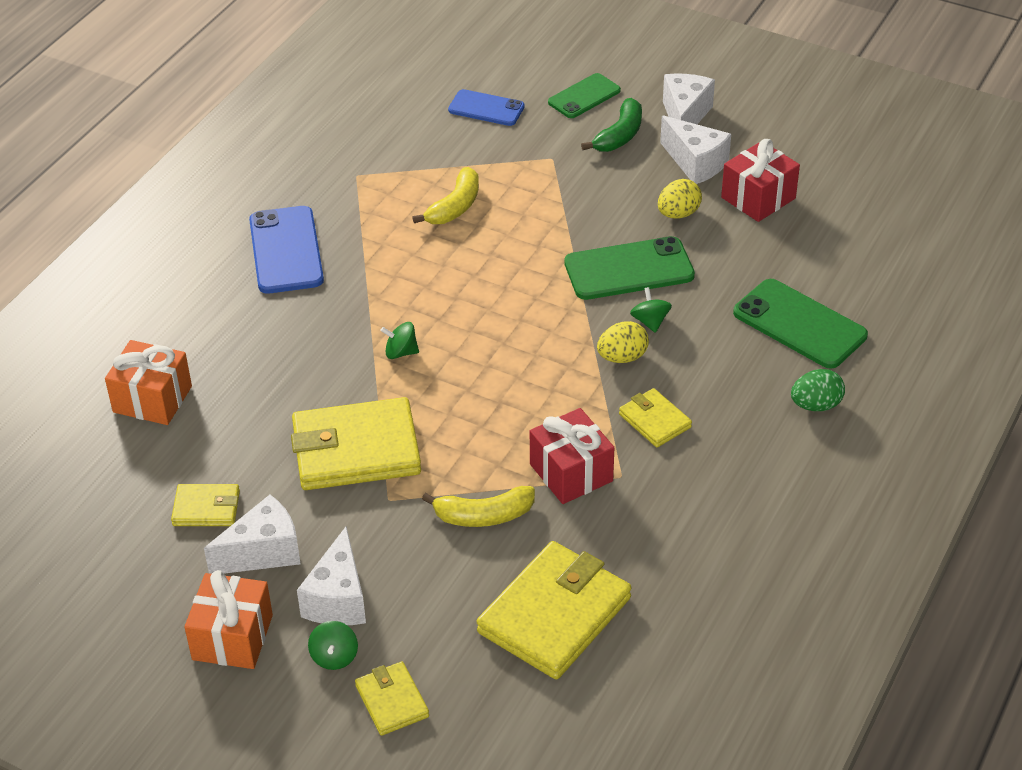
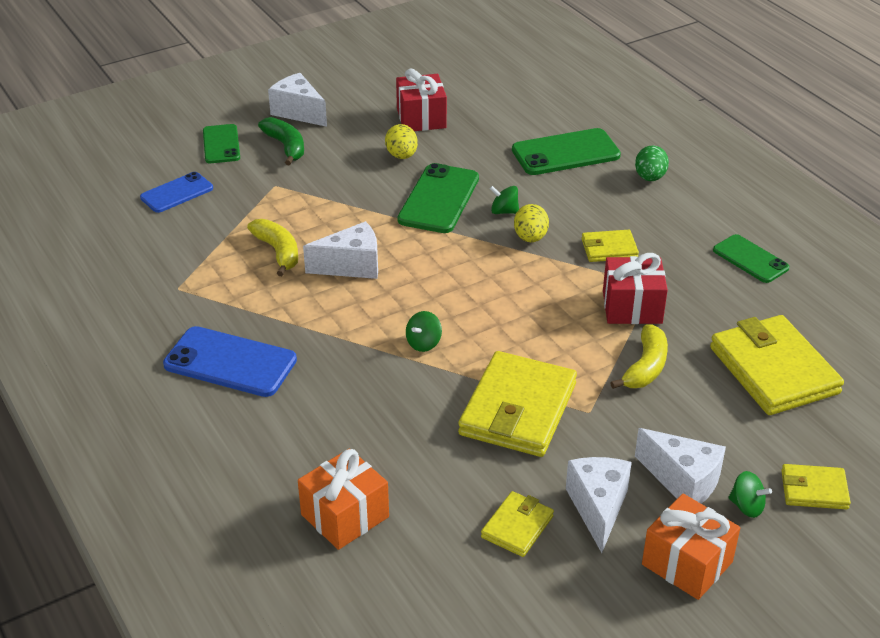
camera: 60 degrees left, 5 degrees down
white cheese [660,115,731,184] -> white cheese moved to [303,221,378,279]
none -> green phone [713,234,790,283]

